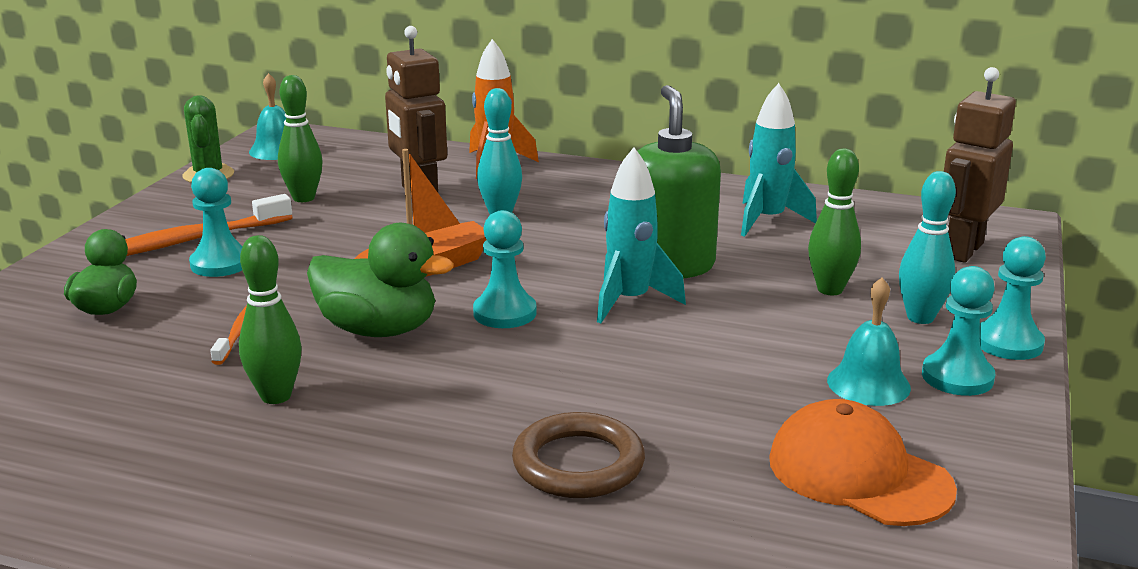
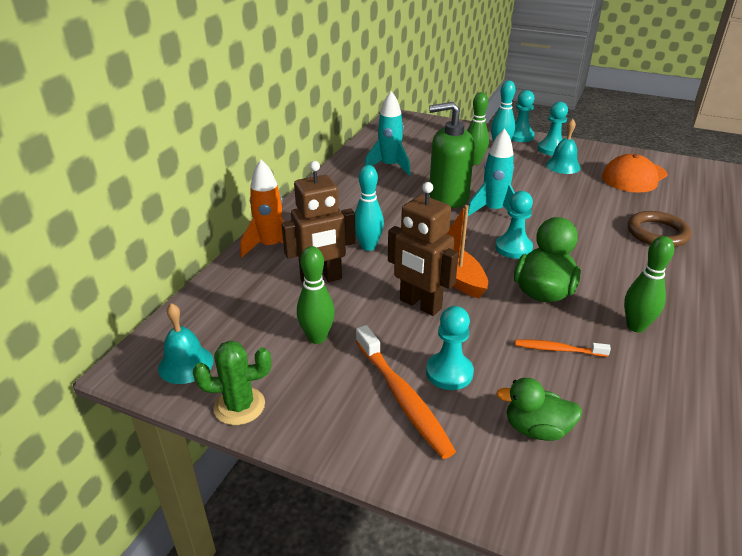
camera: 85 degrees left, 10 degrees up
brown robot [944,67,1016,263] -> brown robot moved to [388,182,459,316]

